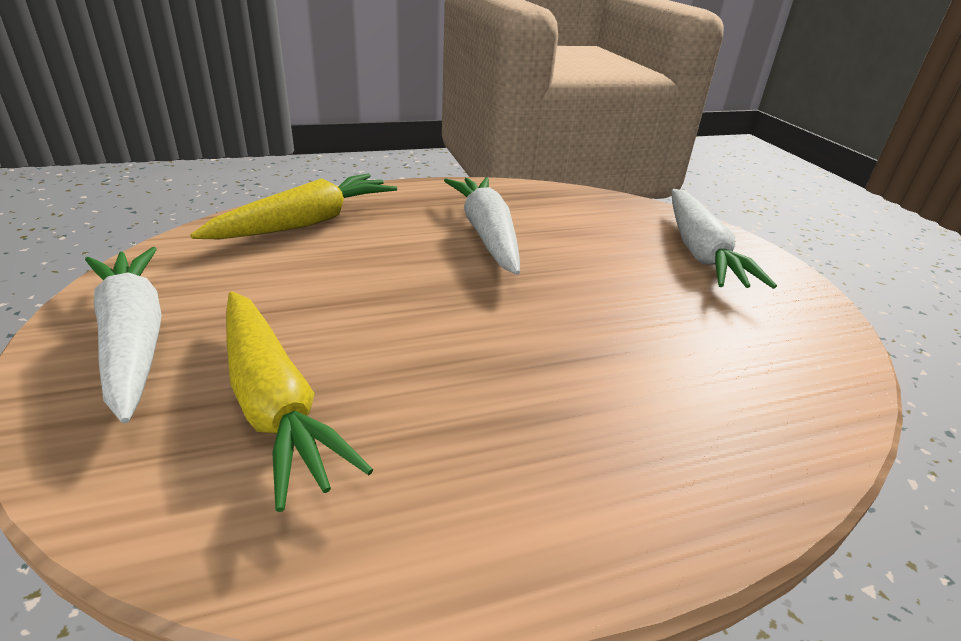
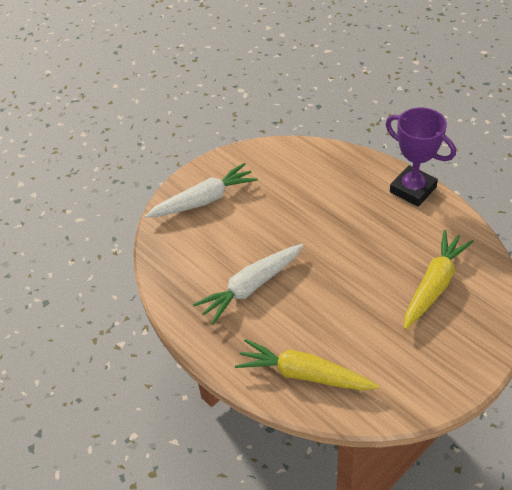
camera: 110 degrees left, 15 degrees up
white carrot [85,247,161,424] -> none
none -> purple trophy [386,107,456,207]

